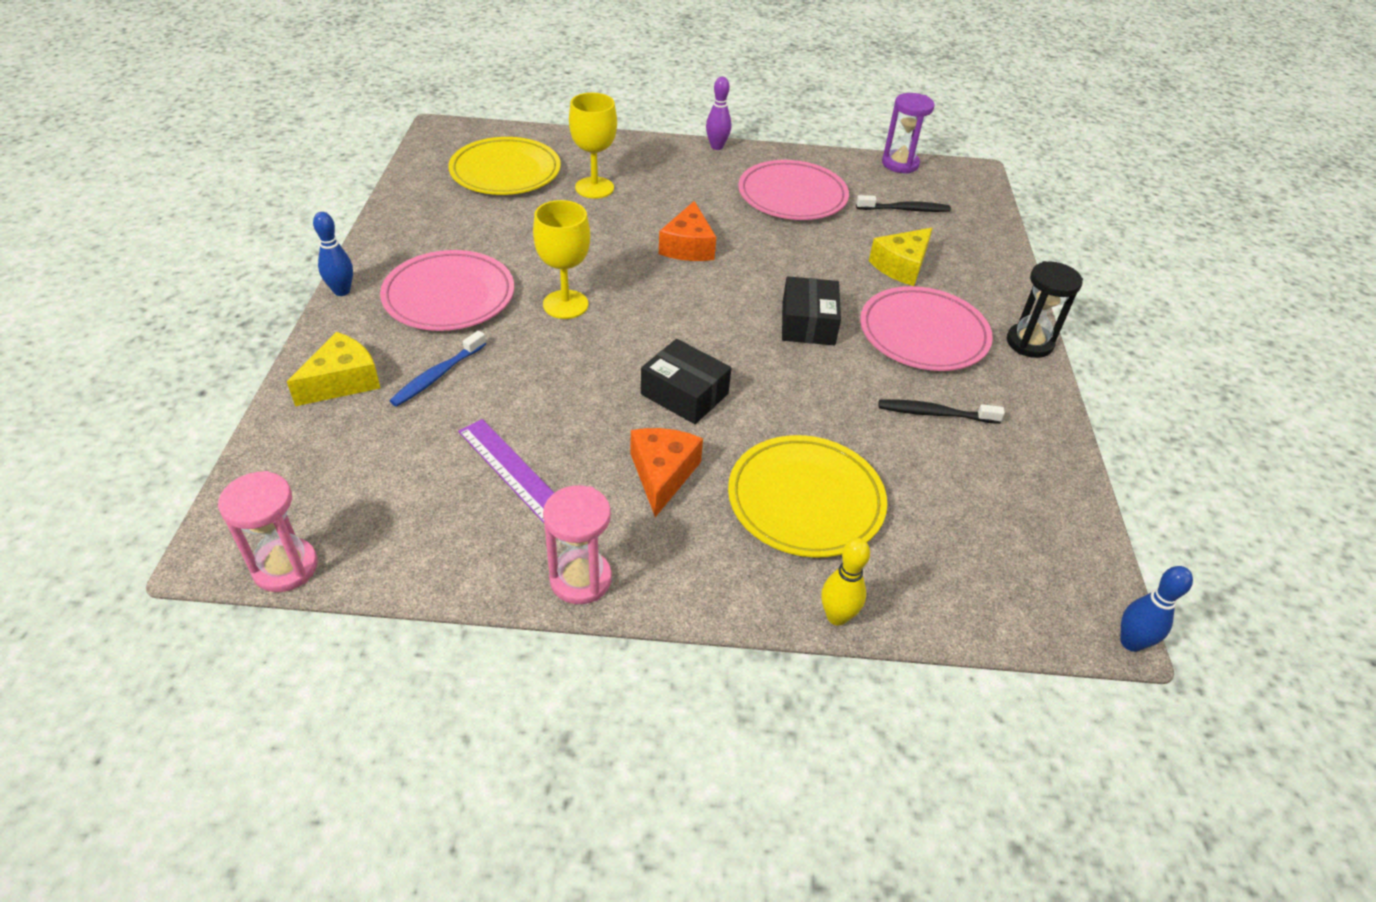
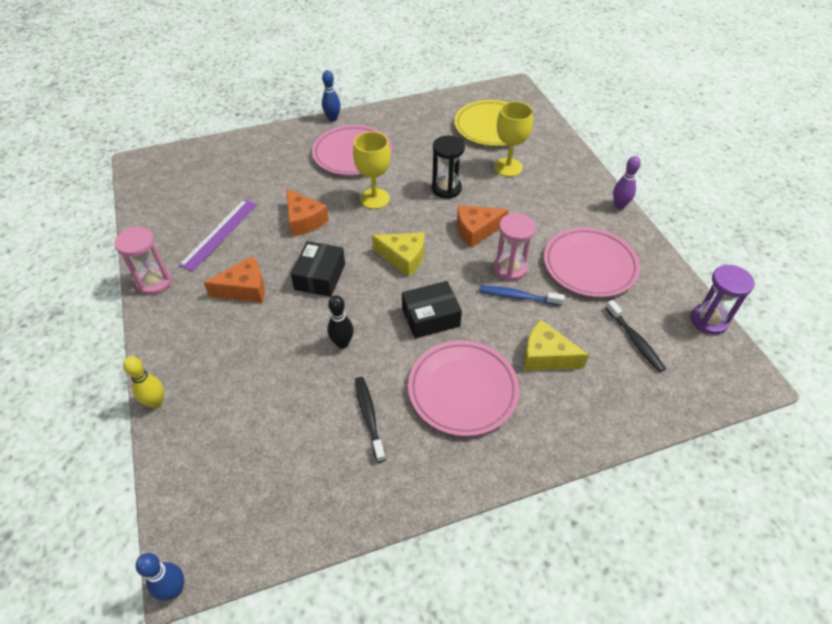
camera: 70 degrees right, 5 degrees up
pink hourglass [218,471,318,592] -> pink hourglass moved to [493,213,536,281]
yellow cheese [287,332,381,406] -> yellow cheese moved to [372,233,424,277]
blue toothbrush [389,330,486,407] -> blue toothbrush moved to [479,285,564,306]
yellow plate [728,435,887,558] -> none
black hourglass [1007,261,1083,358] -> black hourglass moved to [432,135,465,199]
none -> orange cheese [286,189,329,237]
none -> black bowling pin [327,295,354,349]

